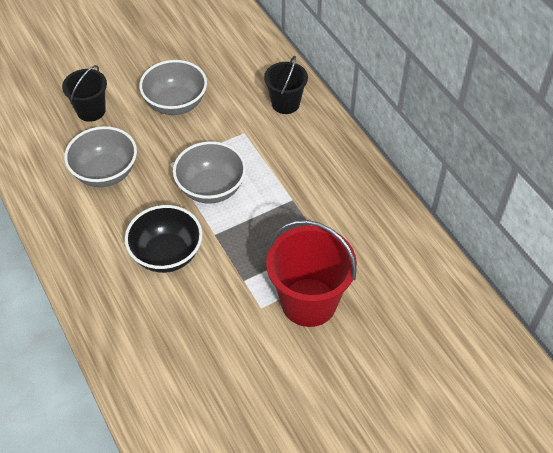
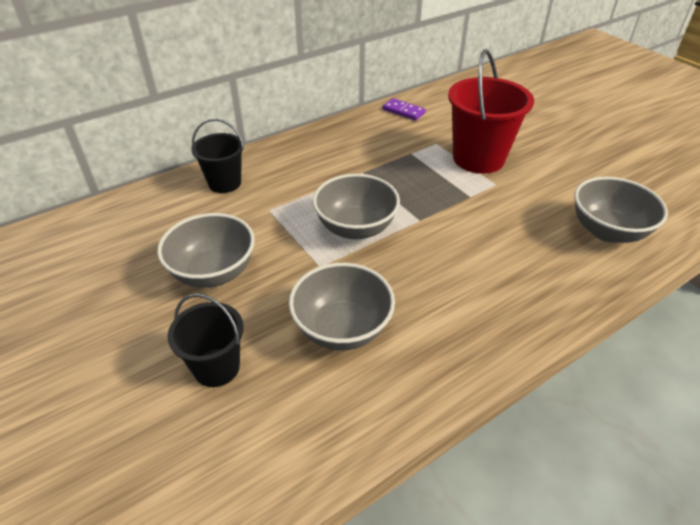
camera: 95 degrees left, 10 degrees down
black bowl [125,205,203,273] -> none
none -> purple domino [383,98,426,120]
none -> grey bowl [574,177,668,243]

